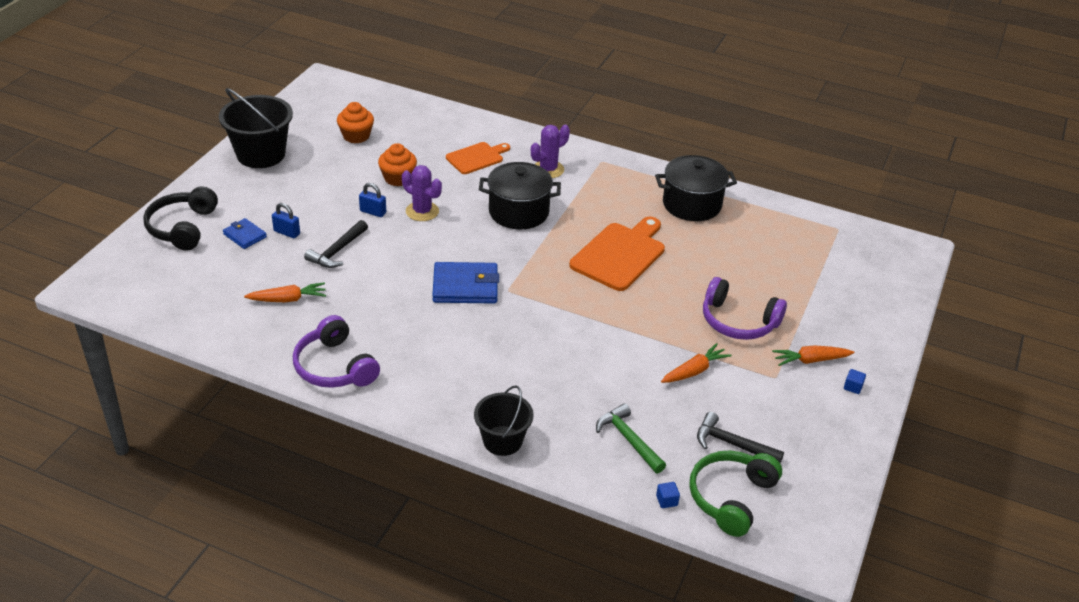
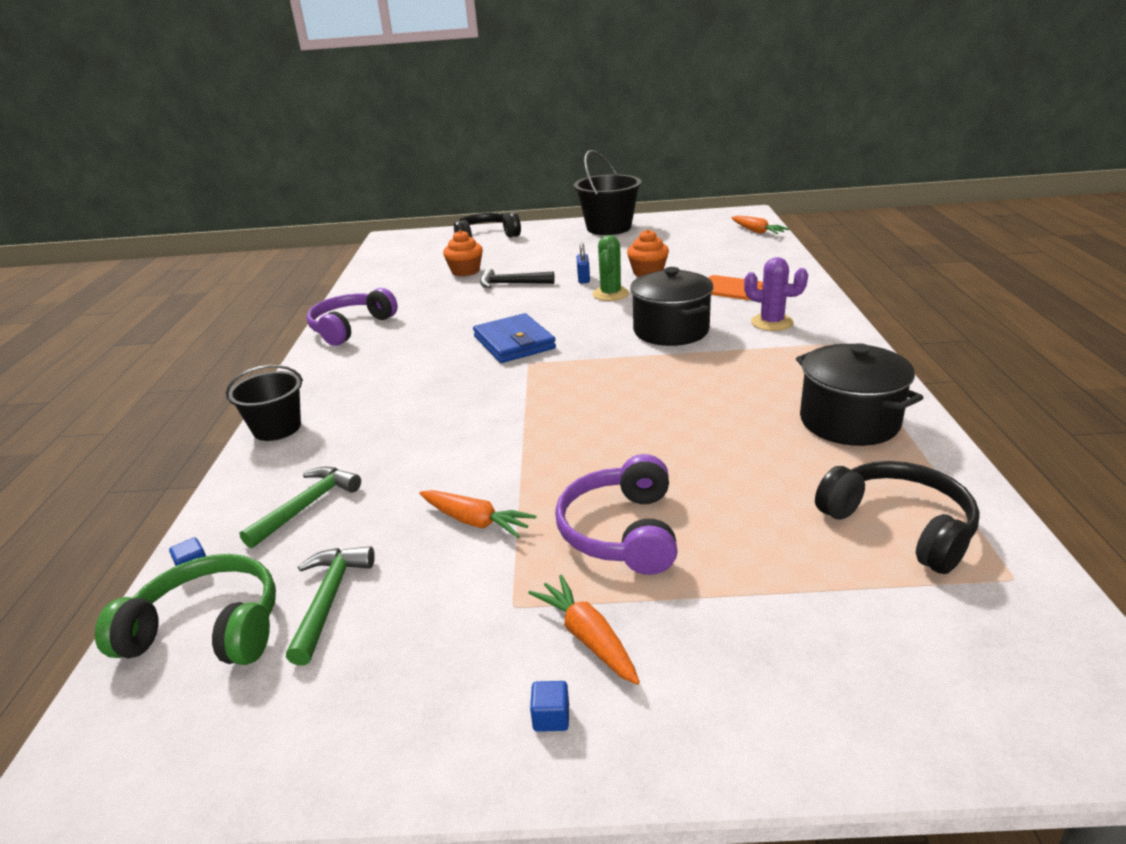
camera: 70 degrees right, 10 degrees down
blue wallet [223,218,267,249] -> none
orange carrot [244,282,326,302] -> orange carrot moved to [731,216,789,234]
blue padlock [272,203,300,238] -> none
orange cupcake [337,102,374,143] -> orange cupcake moved to [443,230,483,276]
purple cactus [402,165,442,221] -> green cactus [592,235,629,301]
orange cutting board [569,217,665,291] -> none
black hammer [697,412,784,463] -> green hammer [286,546,375,665]
none -> black headphones [815,461,980,574]

